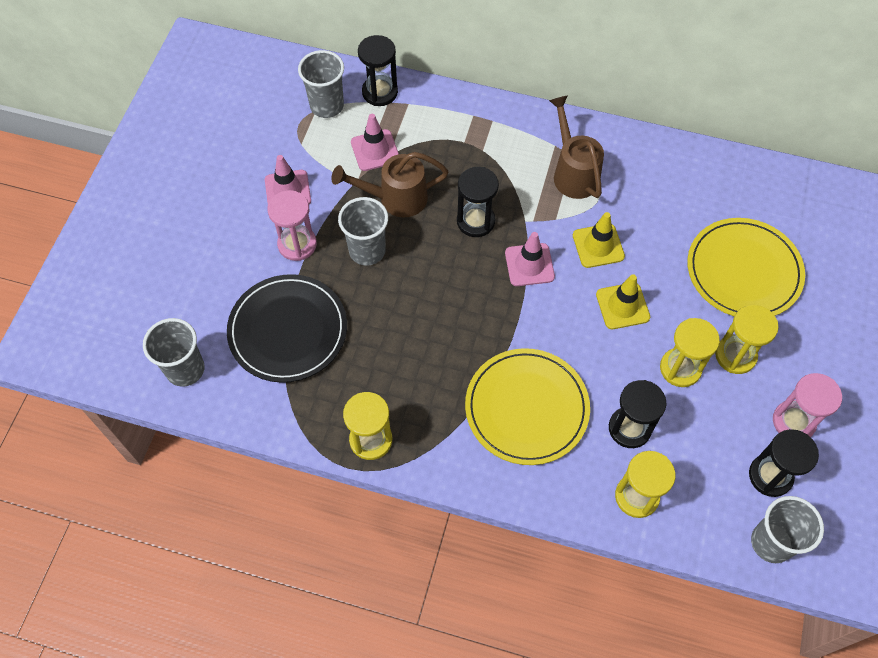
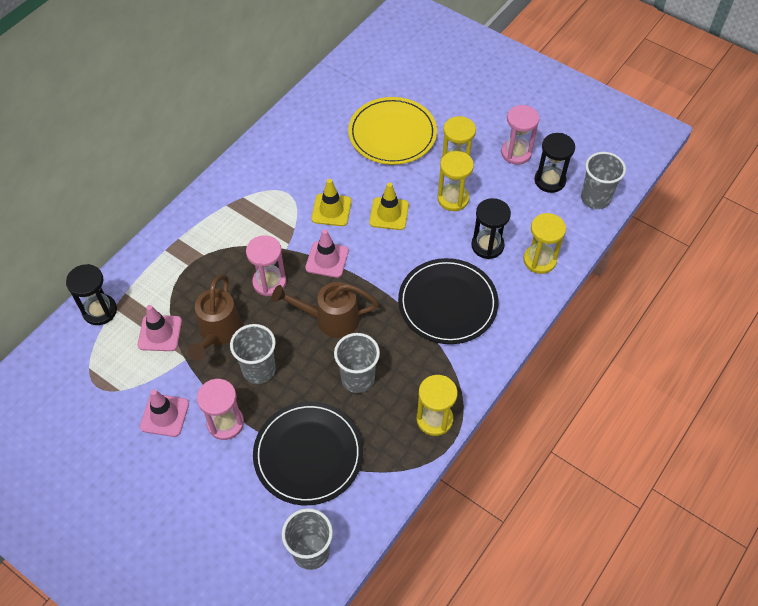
camera: 70 degrees left, 5 degrees down
grey cup [298,50,344,118] -> grey cup moved to [334,333,380,393]
black hourglass [457,167,499,237] -> pink hourglass [246,235,286,296]
yellow plate [465,348,590,465] -> black plate [398,258,499,344]
brown watering can [549,96,604,199] -> brown watering can moved to [272,282,379,338]

